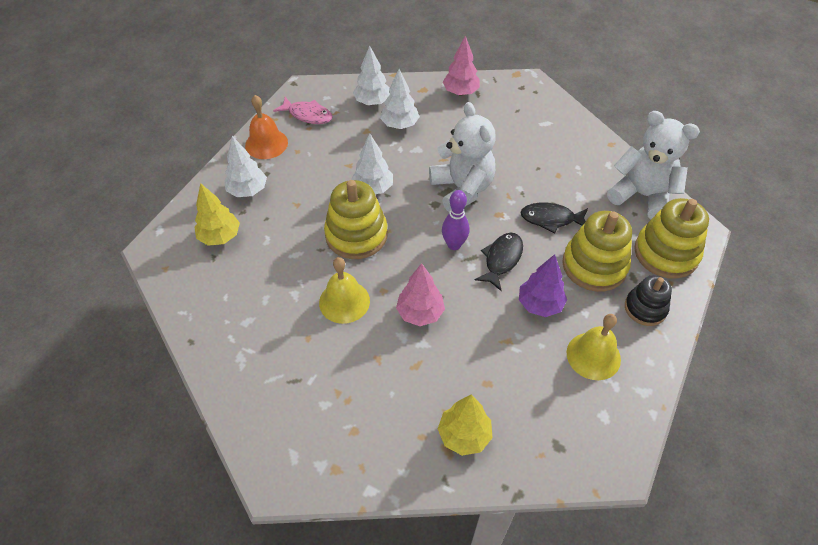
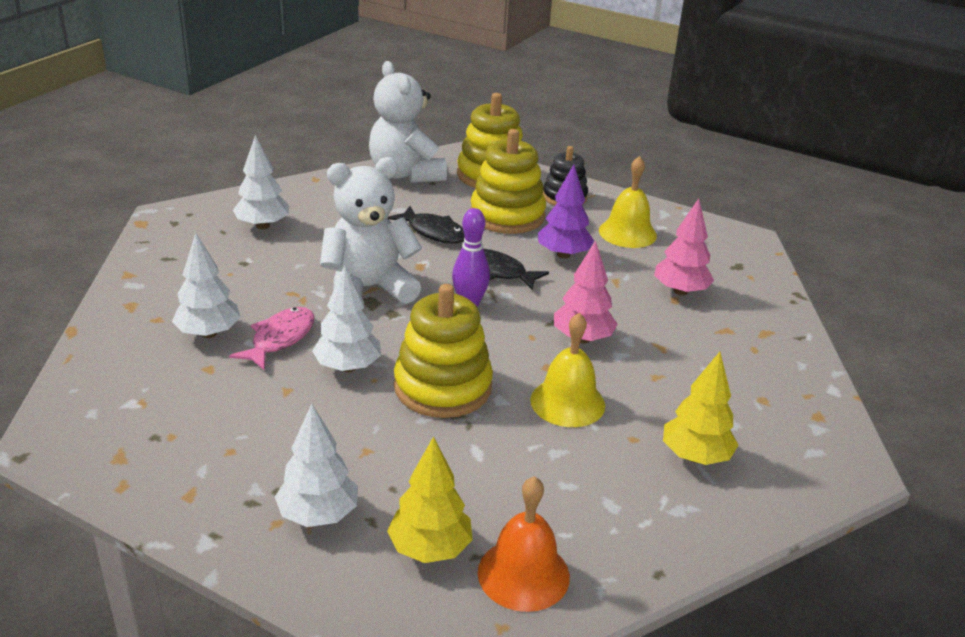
camera: 90 degrees left, 20 degrees down
orange bell [245,95,288,159] -> orange bell moved to [478,476,570,612]
pink fish [273,97,333,124] -> pink fish moved to [229,307,315,371]
white tree [353,45,390,105] -> white tree moved to [233,135,290,229]
yellow tree [438,394,493,456] -> yellow tree moved to [663,352,739,465]
pink tree [443,36,480,95] -> pink tree moved to [654,199,714,295]
black fish [520,203,588,234] -> black fish turned 60 degrees counterclockwise [388,206,465,243]
white teddy bear [607,111,700,219] -> white teddy bear turned 60 degrees counterclockwise [369,61,447,183]

